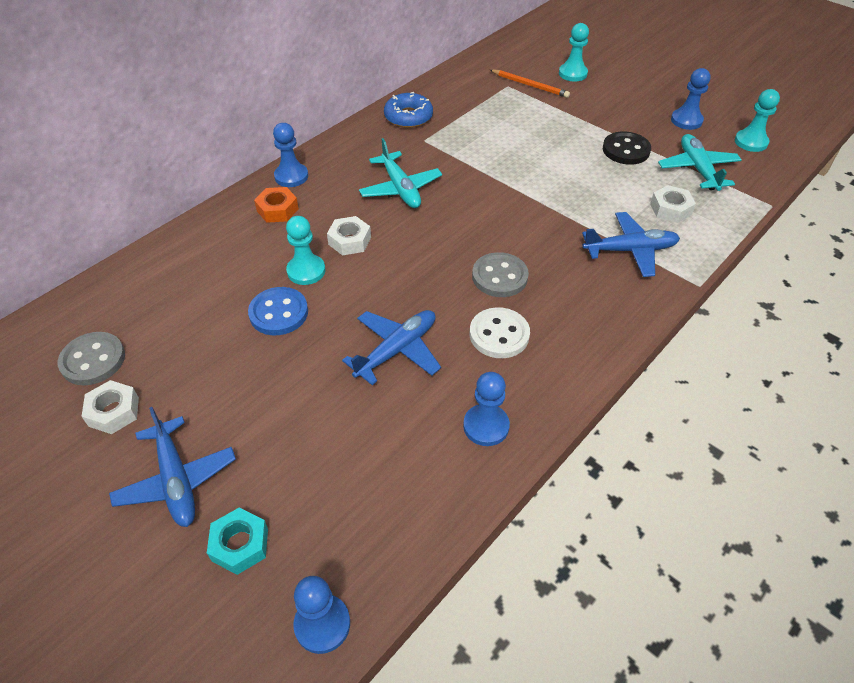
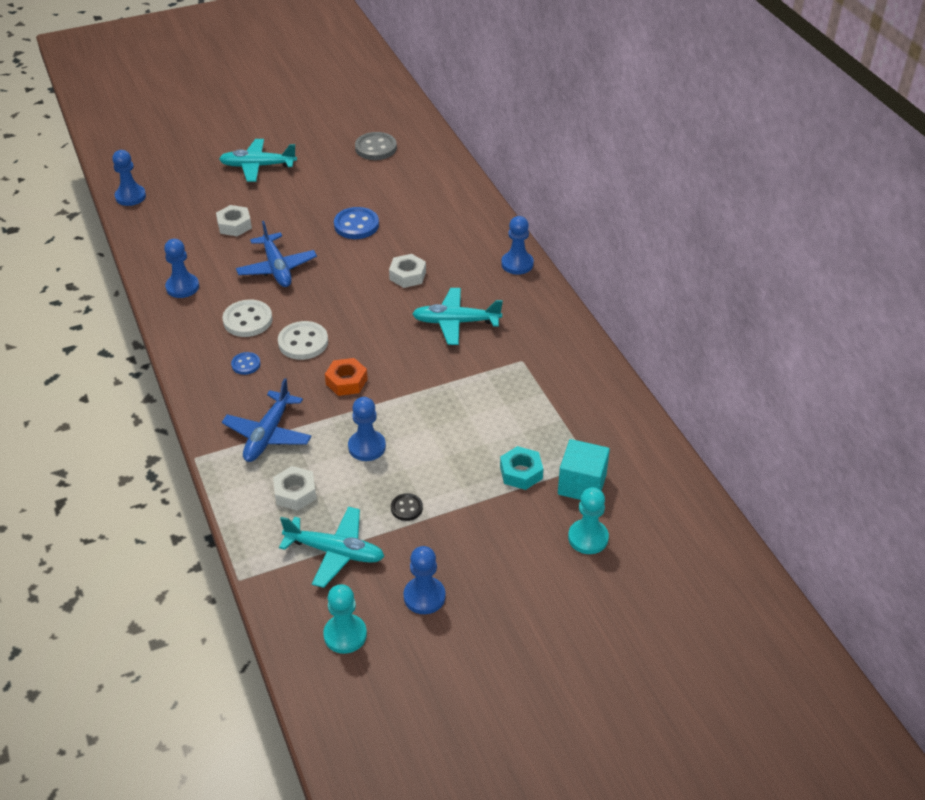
camera: 115 degrees right, 5 degrees down
white nut [82,380,139,434] -> white nut moved to [216,205,252,236]
blue plane [109,407,236,527] -> turquoise plane [219,139,297,182]
turquoise nut [207,508,268,575] -> turquoise nut moved to [500,446,543,490]
orange nut [254,187,299,223] -> orange nut moved to [325,358,368,396]
turquoise pawn [286,216,325,285] -> none
blue donut [384,92,433,128] -> none
grey button [472,252,529,297] -> white button [278,321,328,360]
orange pencil [490,70,570,98] -> turquoise cube [558,439,610,500]
black button [603,131,651,165] -> black button [391,493,423,521], size x0.56
none -> blue button [231,352,260,375]
none -> blue pawn [348,397,386,461]

